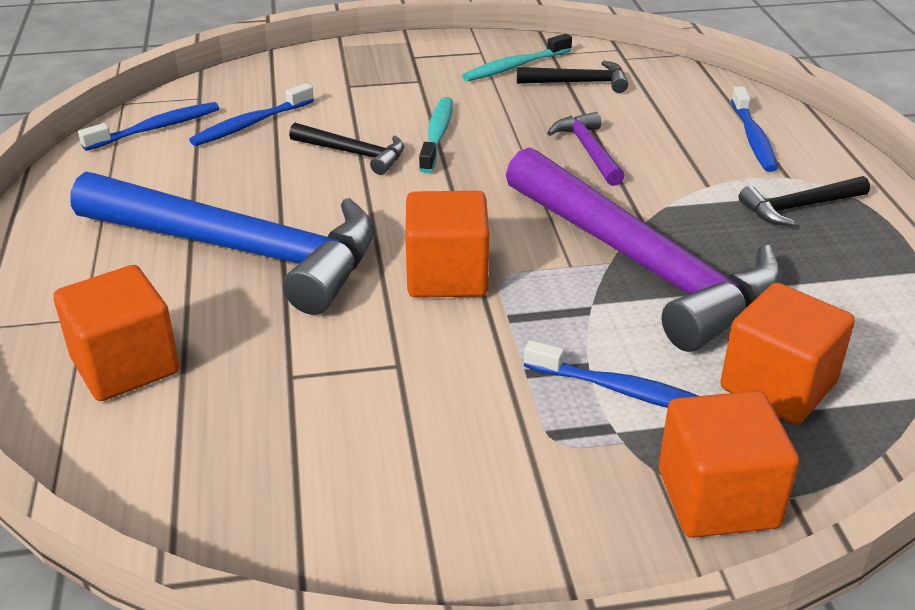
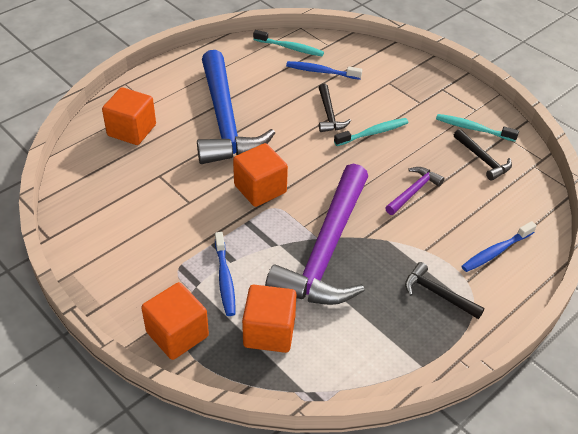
camera: 55 degrees right, 10 degrees up
blue toothbrush [78,102,219,151] -> turquoise toothbrush [253,30,324,56]

